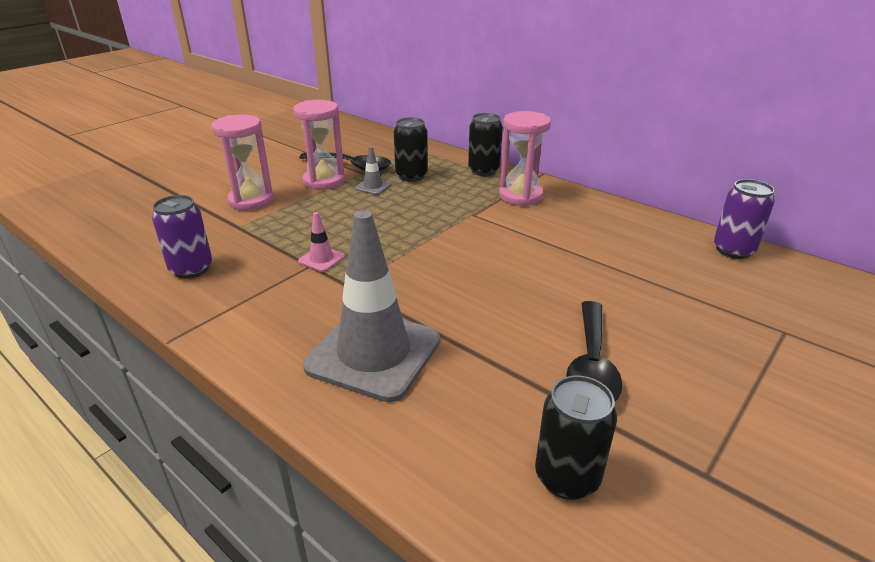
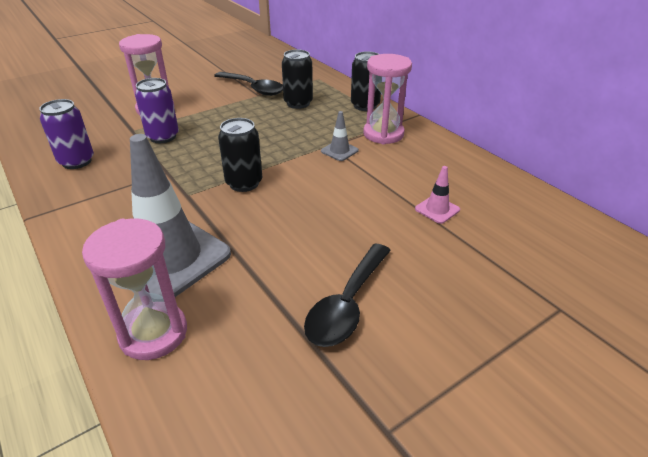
camera: 15 degrees right, 5 degrees up
pink hourglass [293,100,345,190] -> pink hourglass moved to [82,218,187,360]
pink traffic cone [298,212,345,272] -> pink traffic cone moved to [415,166,460,224]
grey traffic cone [355,146,392,195] -> grey traffic cone moved to [321,111,359,161]
black can [535,375,617,500] -> black can moved to [218,118,262,192]
purple can [714,179,775,259] -> purple can moved to [135,78,179,143]

